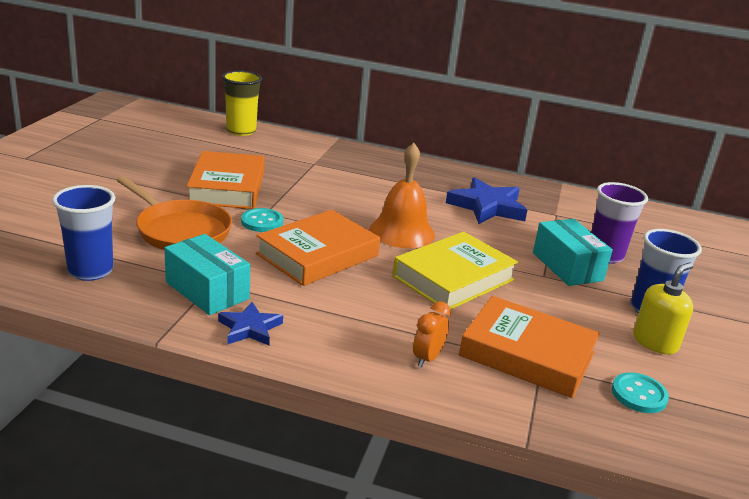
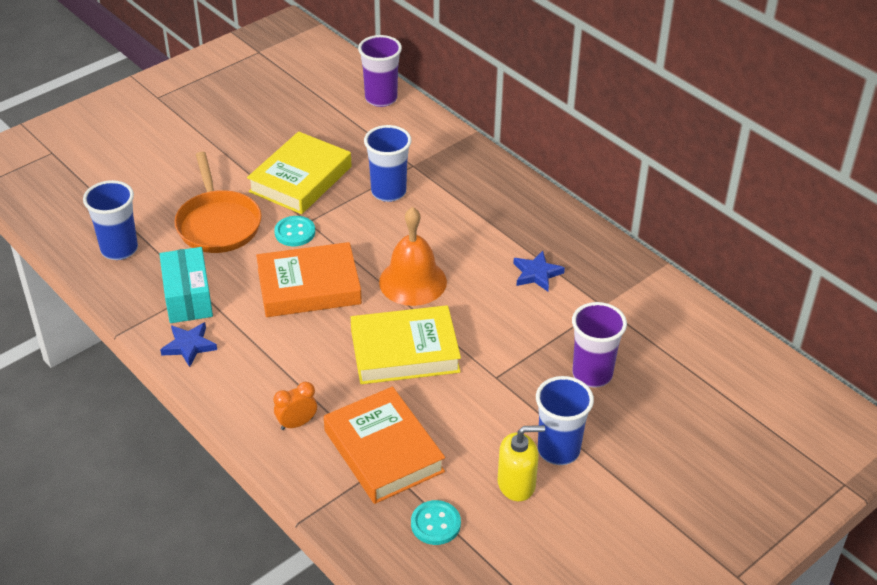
camera: 35 degrees right, 15 degrees up
orange book [186,151,265,209] -> yellow book [247,131,352,214]
yellow cup [222,71,262,136] -> purple cup [358,35,402,107]
blue star [446,177,527,224] -> blue star [513,251,565,291], size x0.58
turquoise box [533,219,613,286] -> none
none -> blue cup [364,125,411,202]

